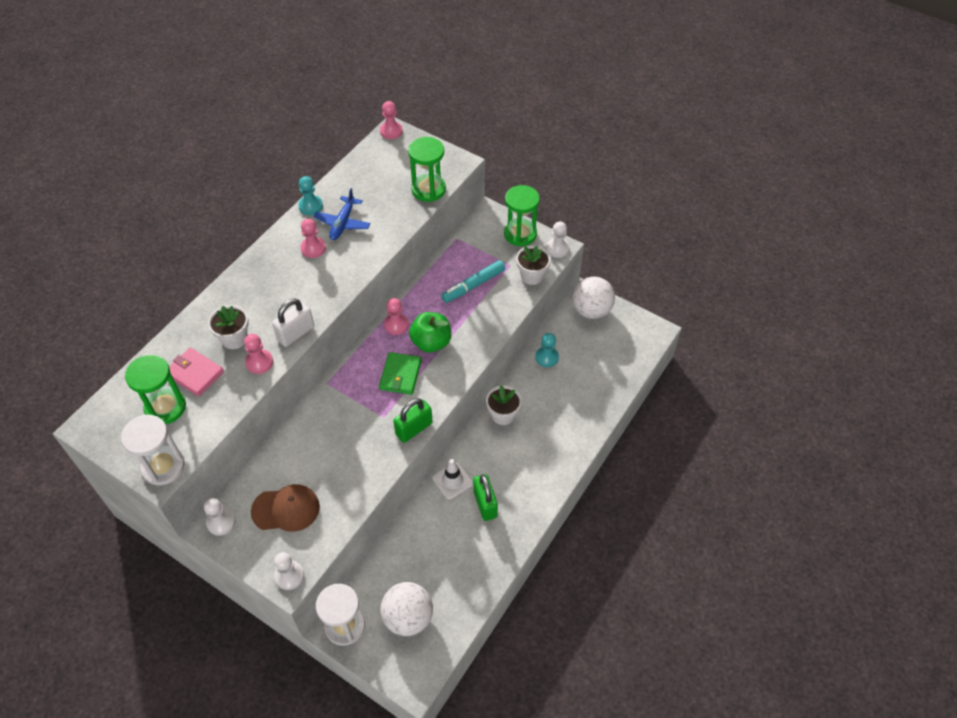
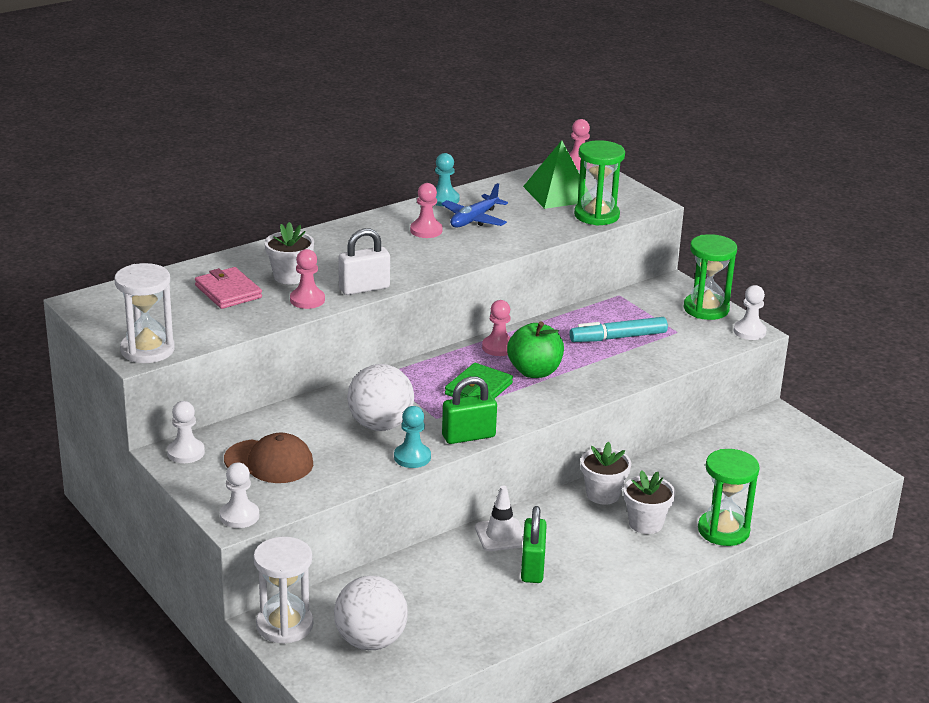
camera: 20 degrees right, 25 degrees down
green hourglass [125,355,186,424] -> green hourglass moved to [698,449,760,546]
white flower pot [516,245,551,285] -> white flower pot moved to [623,470,676,534]
turquoise pawn [535,333,559,367] -> turquoise pawn moved to [394,406,431,468]
white ball [572,277,615,319] -> white ball moved to [347,364,414,431]
none -> green pyramid [523,140,588,209]

